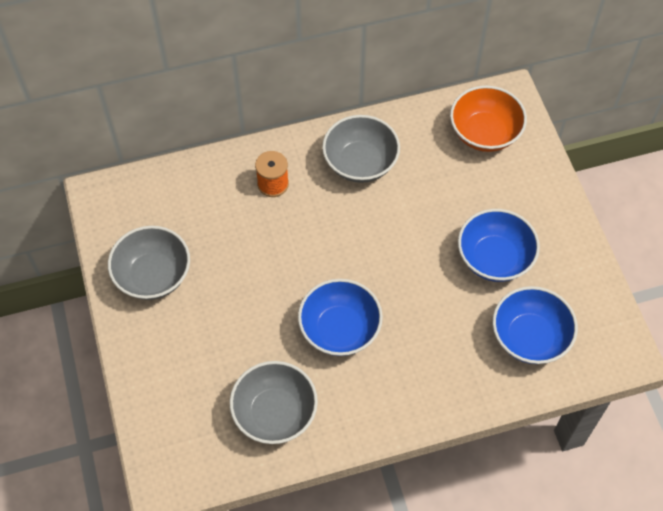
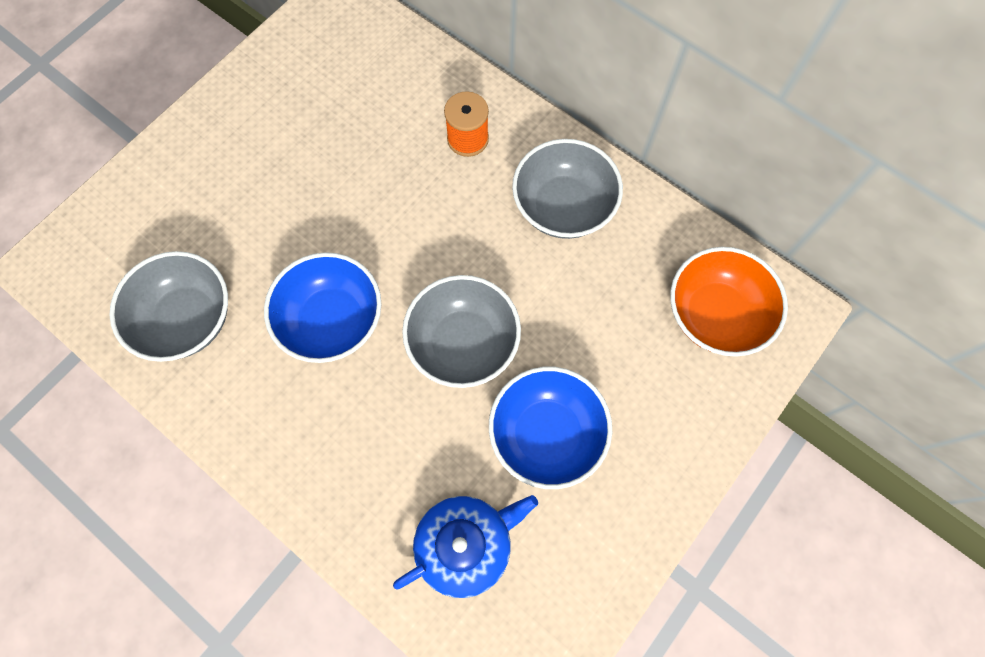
camera: 55 degrees right, 10 degrees up
grey bowl [108,226,190,300] -> grey bowl moved to [402,275,521,388]
blue bowl [493,286,578,364] -> blue teapot [393,495,538,598]

